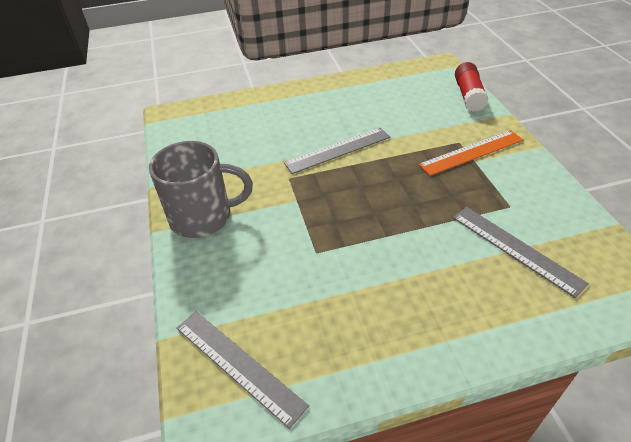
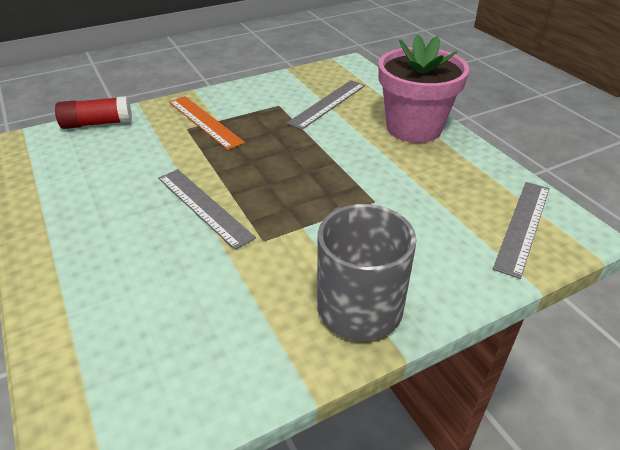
camera: 105 degrees left, 5 degrees down
none -> pink flower pot [378,34,469,143]

